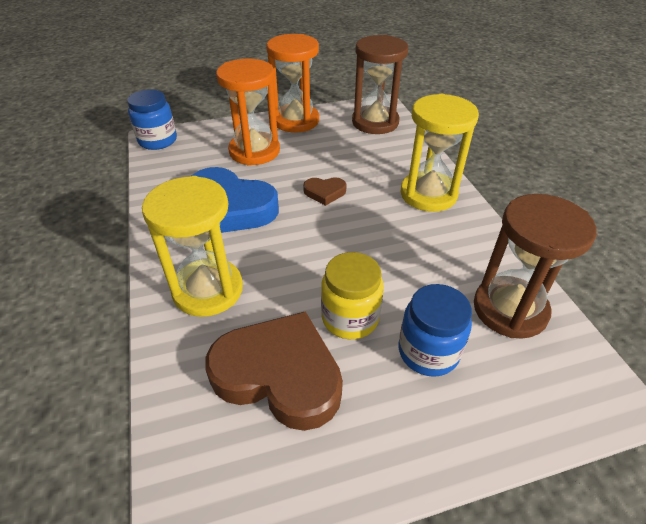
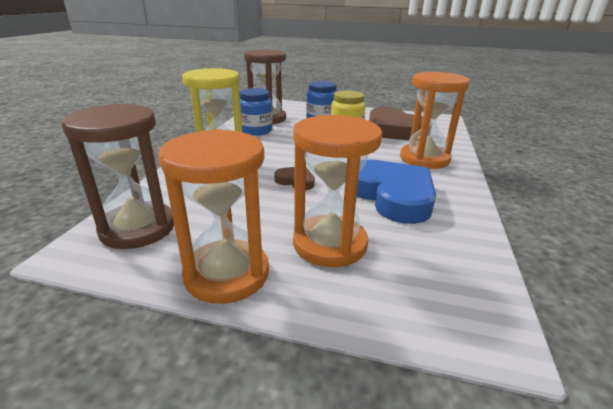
camera: 150 degrees left, 15 degrees down
blue jar [127,89,177,150] -> blue jar moved to [240,88,273,136]
yellow hourglass [142,176,243,317] -> orange hourglass [400,72,470,169]

